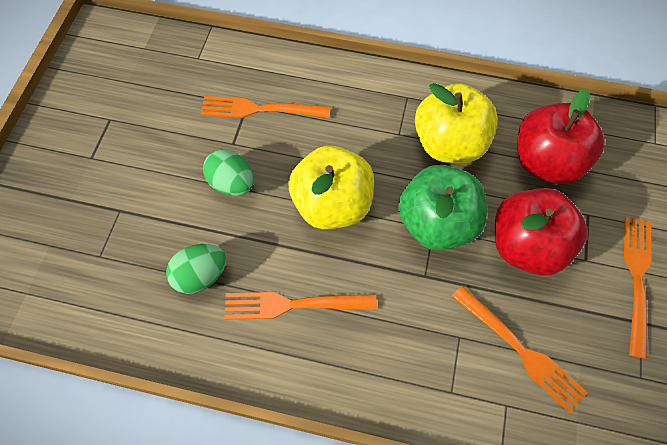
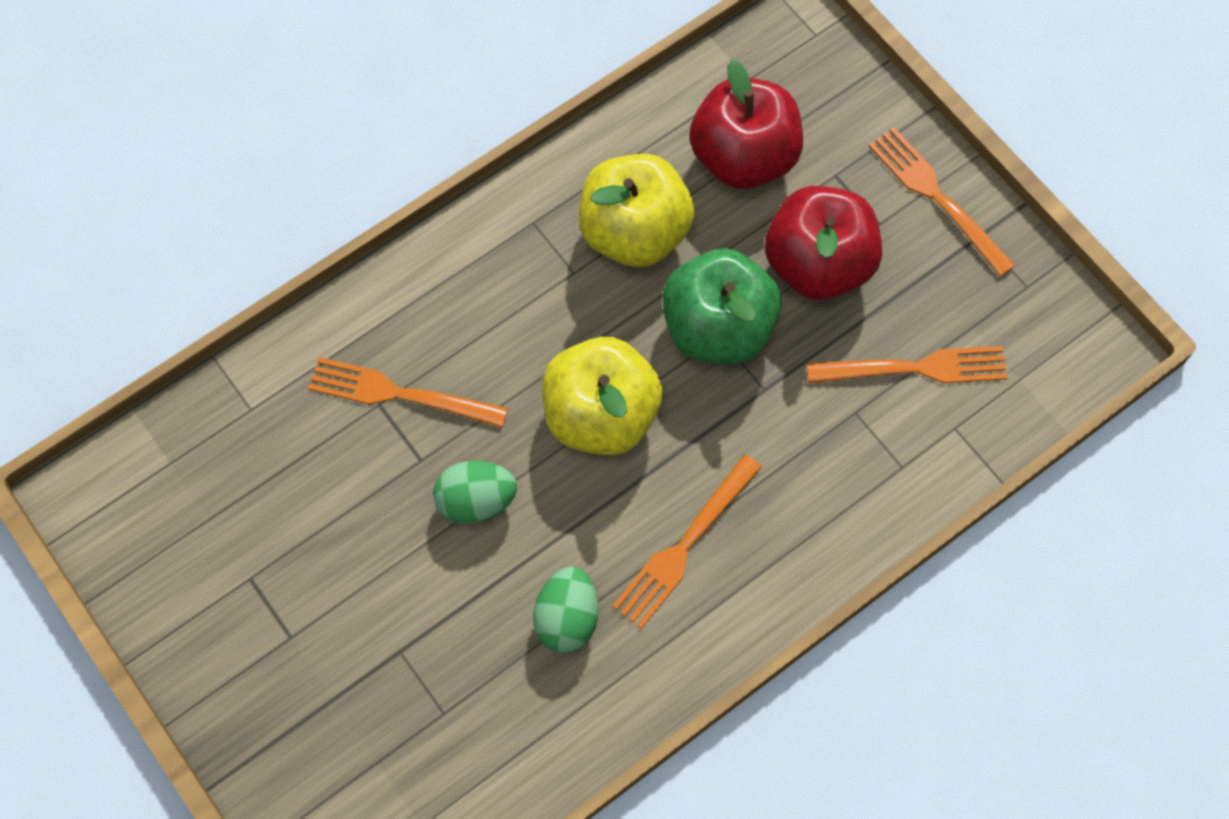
camera: 50 degrees left, 5 degrees up
orange fork [201,96,331,118] -> orange fork turned 60 degrees clockwise [308,357,508,428]

